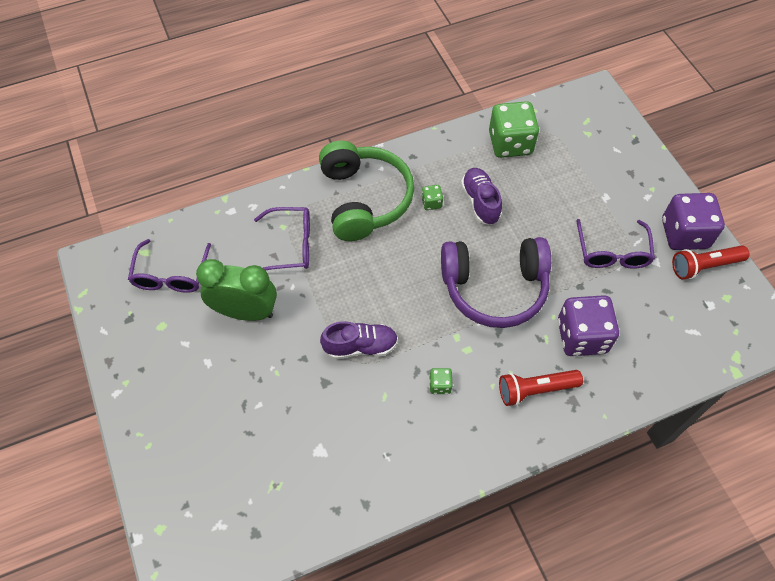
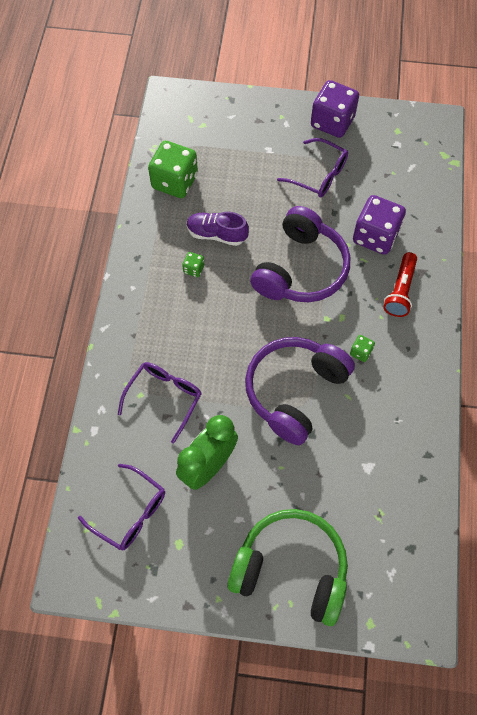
camera: 60 degrees left, 5 degrees up
green headphones [319,140,414,241] -> green headphones moved to [227,509,348,626]
purple shoe [320,321,398,359] -> purple headphones [245,337,355,445]
red flashlight [672,245,750,280] -> none

